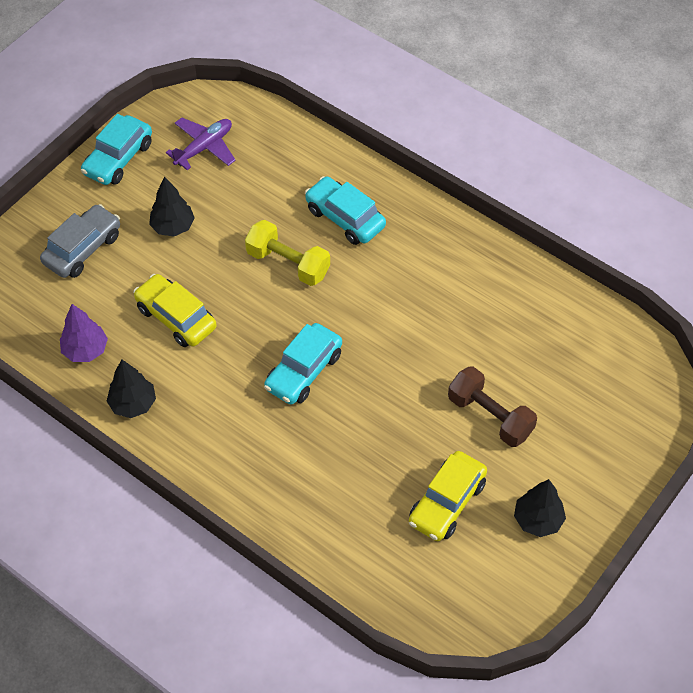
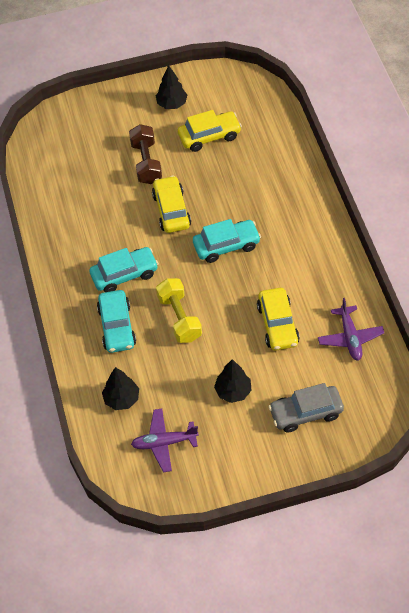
camera: 140 degrees left, 0 degrees up
purple tree [60,304,108,362] -> purple plane [318,298,384,361]
turquoise car [81,114,152,185] -> turquoise car moved to [90,247,159,292]
black tree [106,359,156,418] -> black tree moved to [102,367,139,410]
none -> yellow car [152,175,191,233]

